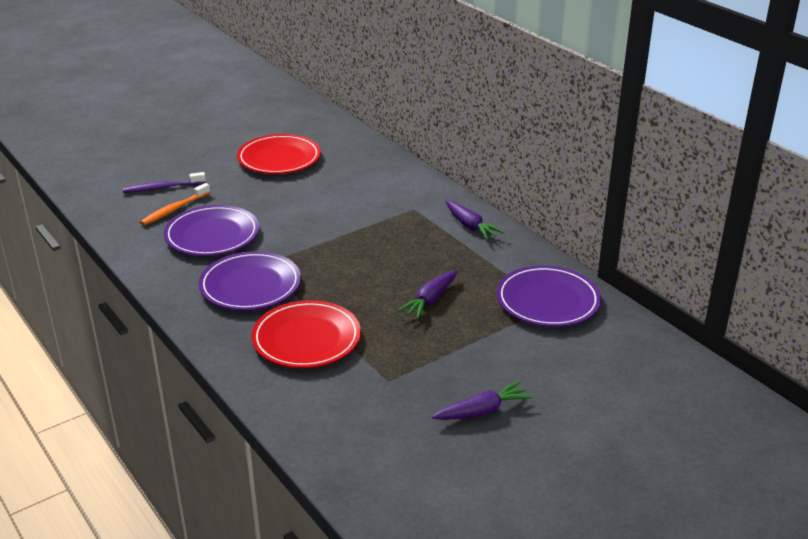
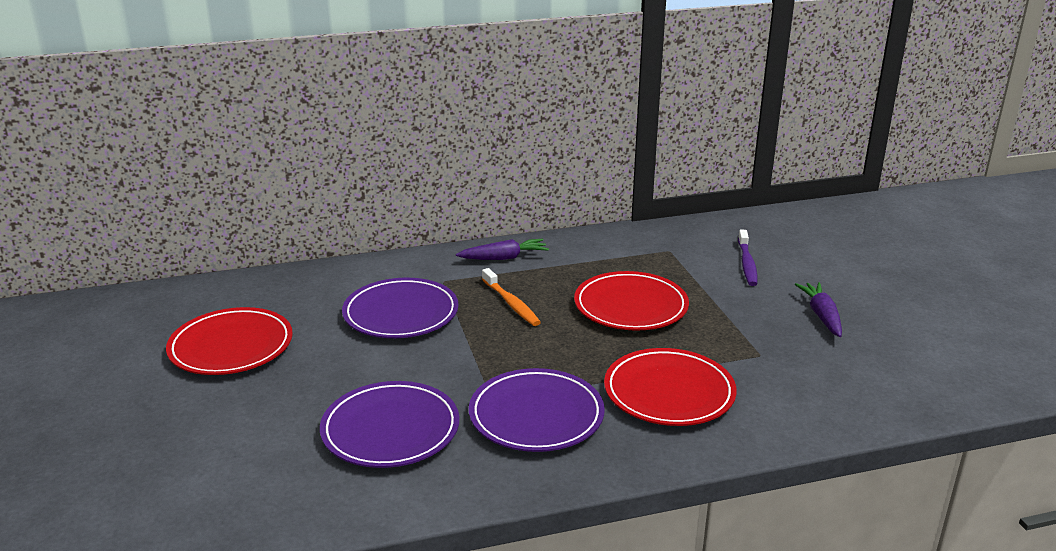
camera: 70 degrees left, 5 degrees down
purple toothbrush [123,172,206,193] -> purple toothbrush moved to [738,230,758,286]
orange toothbrush [140,183,210,226] -> orange toothbrush moved to [482,268,541,326]
purple carrot [397,270,457,319] -> red plate [574,271,689,331]
purple plate [497,265,601,327] -> purple plate moved to [342,278,459,338]

